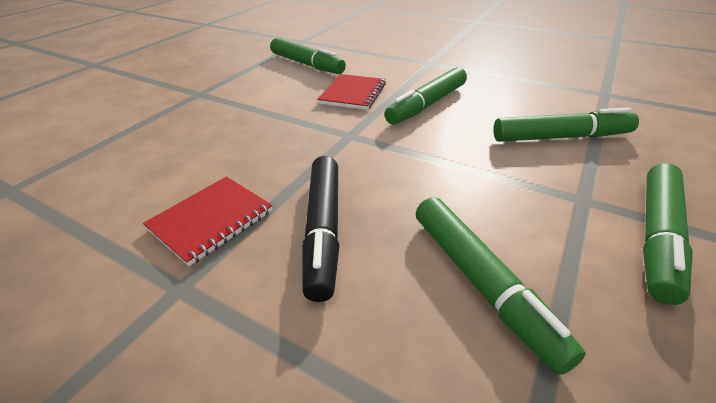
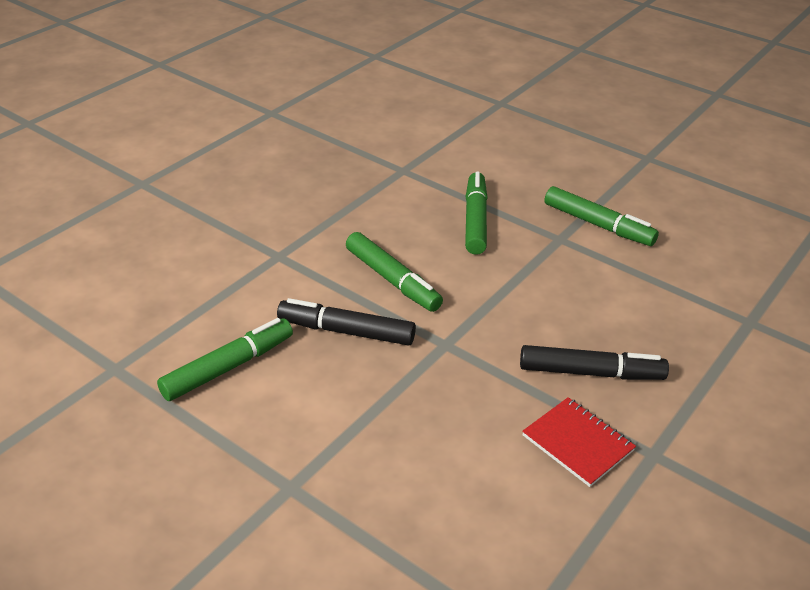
camera: 85 degrees left, 0 degrees up
red notebook [317,74,386,110] -> black marker [277,298,416,346]
green marker [416,197,586,375] -> none

